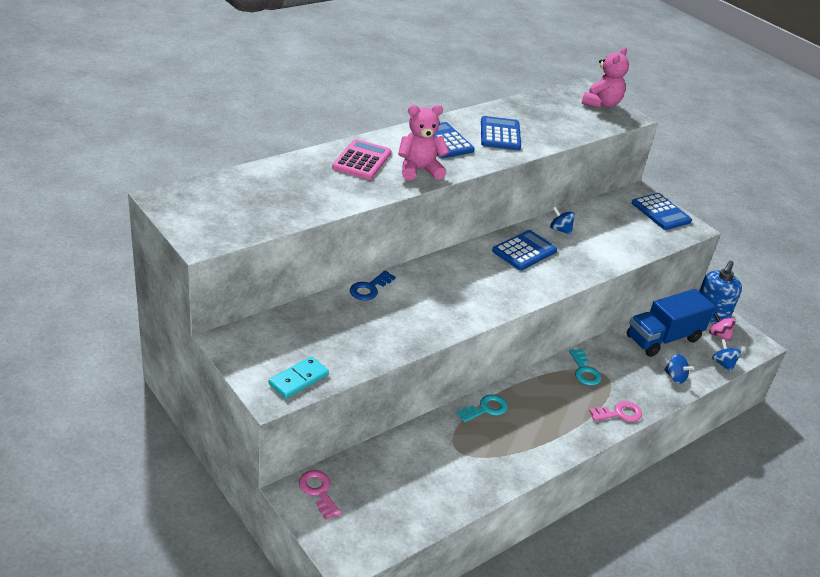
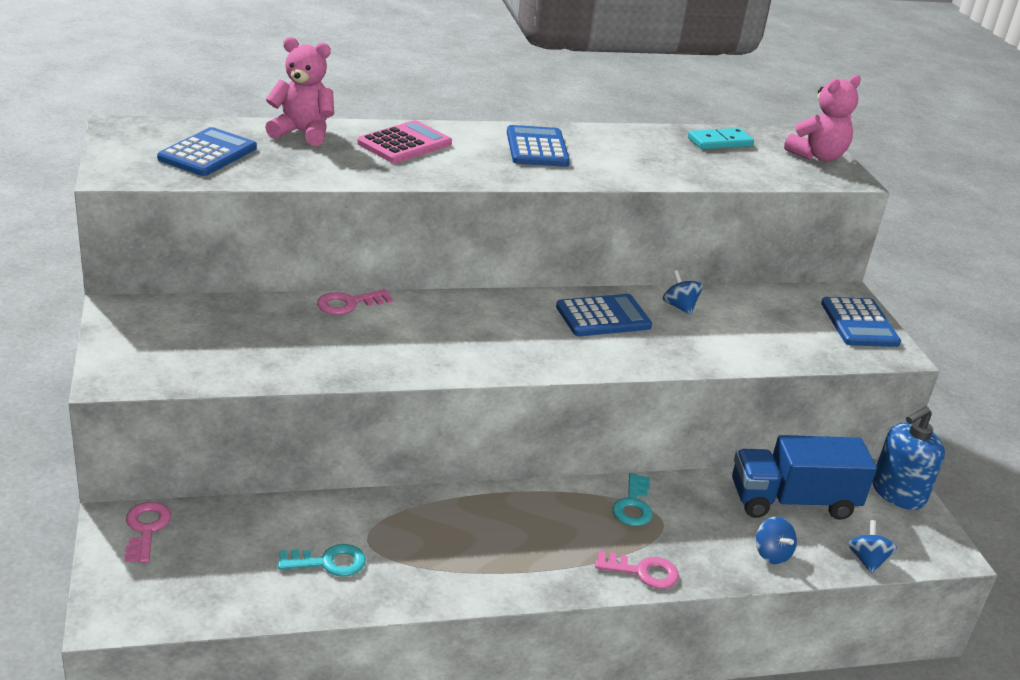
camera: 25 degrees right, 5 degrees down
turquoise domino [268,356,329,399] -> turquoise domino moved to [688,128,754,149]
blue key [350,271,396,301] -> pink key [317,289,393,315]
pink teddy bear [398,105,449,180] -> pink teddy bear moved to [265,37,334,146]
turquoise key [456,394,508,423] -> turquoise key moved to [278,544,366,577]
blue calculator [481,116,521,151] -> blue calculator moved to [157,127,257,176]
pink spinning top [709,312,736,341] -> none

